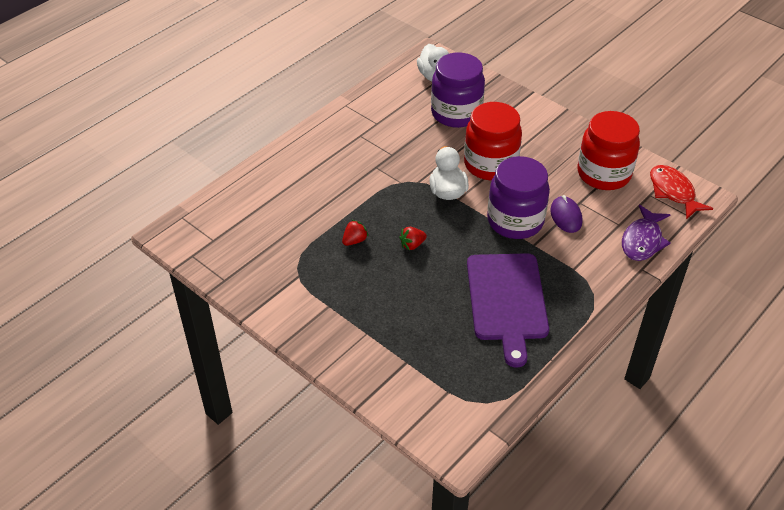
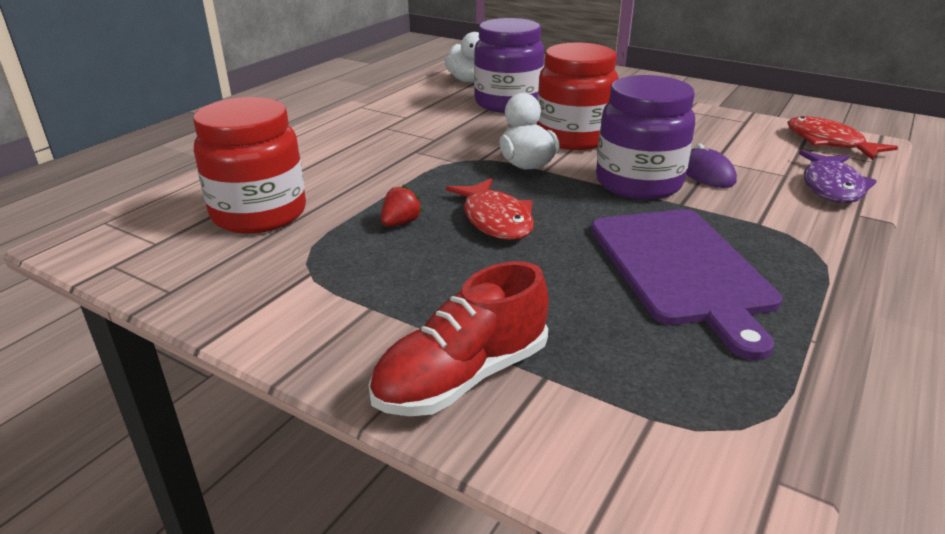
camera: 10 degrees left, 15 degrees down
red strawberry [399,227,427,251] -> red fish [445,178,534,240]
red jar [578,111,640,190] -> red jar moved to [193,97,306,234]
none -> red shoe [368,261,549,416]

